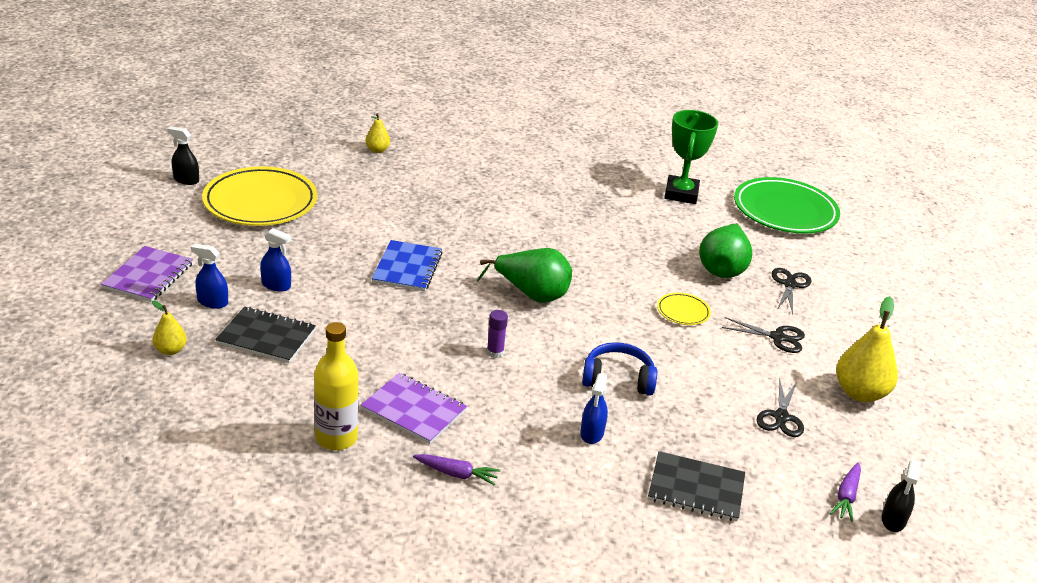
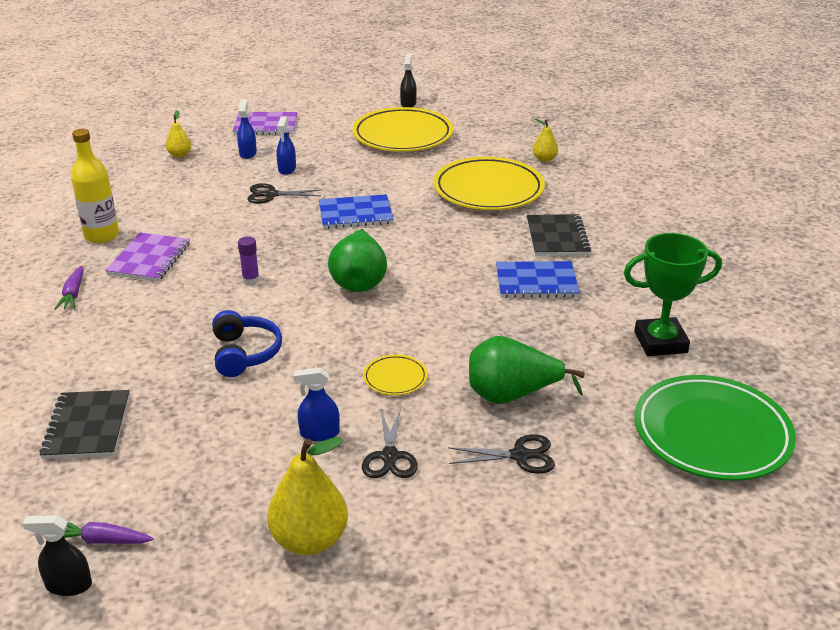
camera: 75 degrees right, 0 degrees up
black notebook [215,307,316,363] -> black notebook moved to [527,214,591,256]
blue spray bottle [580,373,608,444] -> blue spray bottle moved to [293,367,340,441]
black scissors [757,378,804,437] -> black scissors moved to [247,183,322,204]
none -> yellow plate [433,157,545,210]
none -> blue notebook [496,261,580,298]

